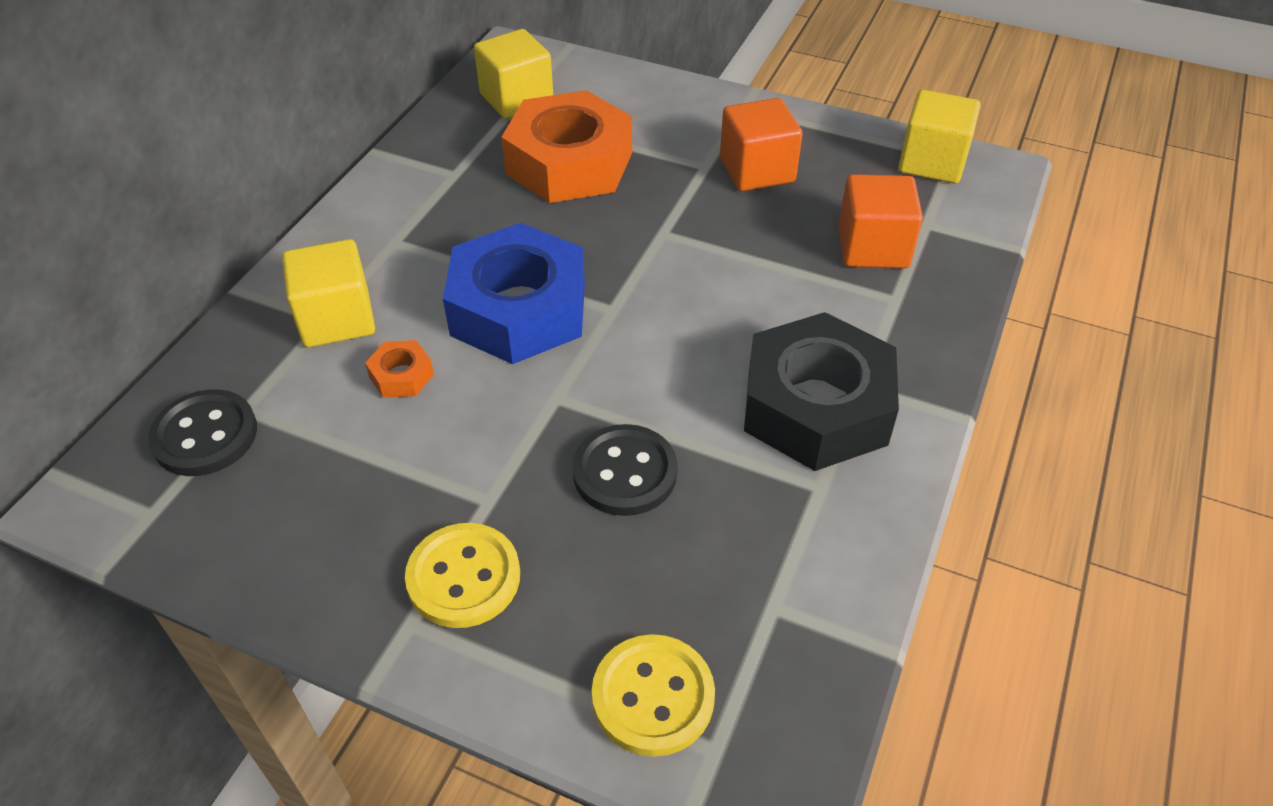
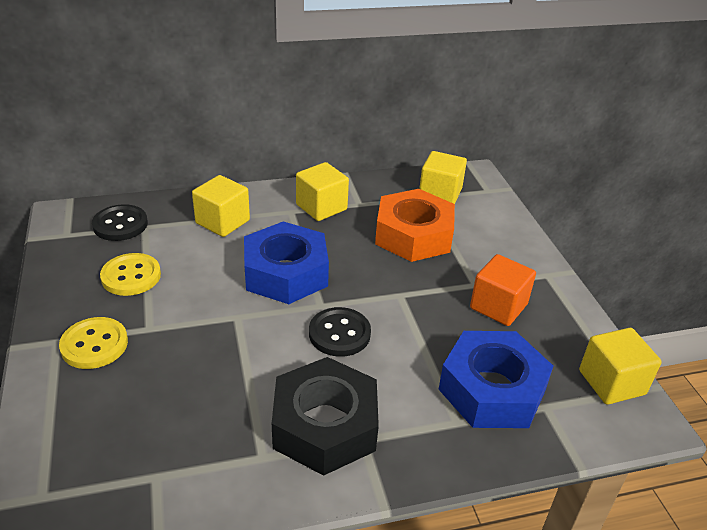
camera: 50 degrees right, 10 degrees down
orange nut [365,340,434,398] -> none
black button [572,424,678,516] -> black button moved to [309,307,371,357]
yellow button [592,634,715,757] -> yellow button moved to [100,253,161,296]
orange cube [838,174,923,268] -> blue nut [438,331,553,428]
none -> yellow cube [296,162,349,221]

